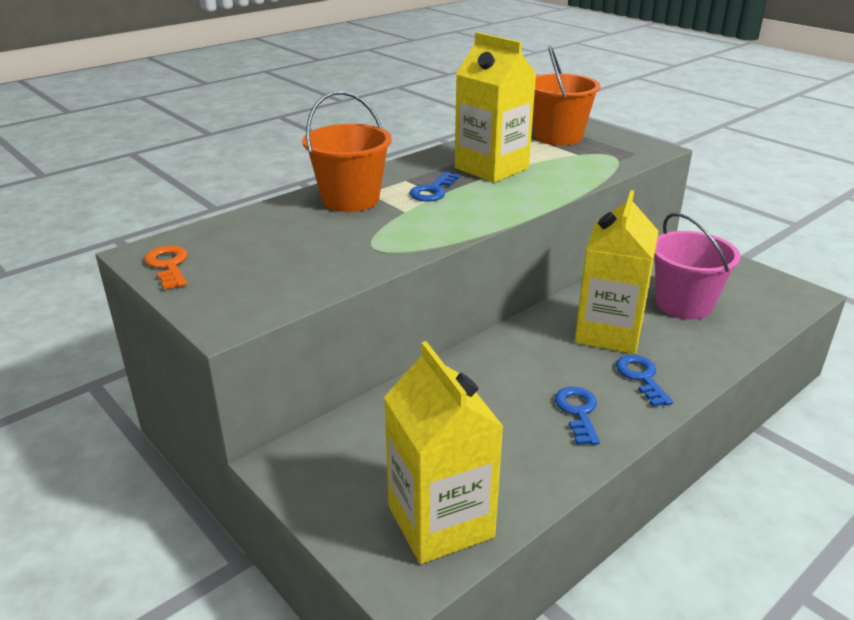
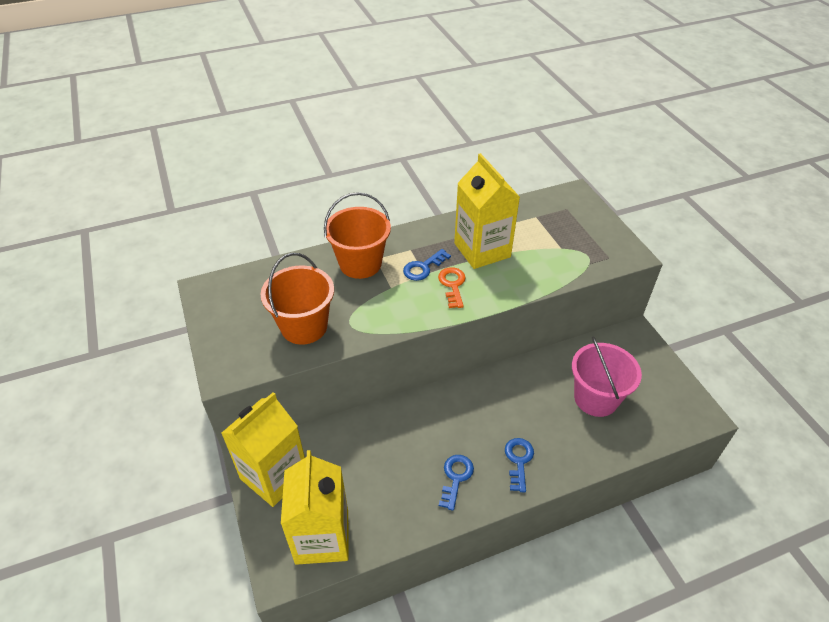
camera: 20 degrees right, 15 degrees up
orange key [144,246,188,290] -> orange key moved to [438,267,466,308]
orange bucket [533,46,601,145] -> orange bucket moved to [260,253,334,345]
yellow carton [575,190,659,354] -> yellow carton moved to [221,392,305,507]

